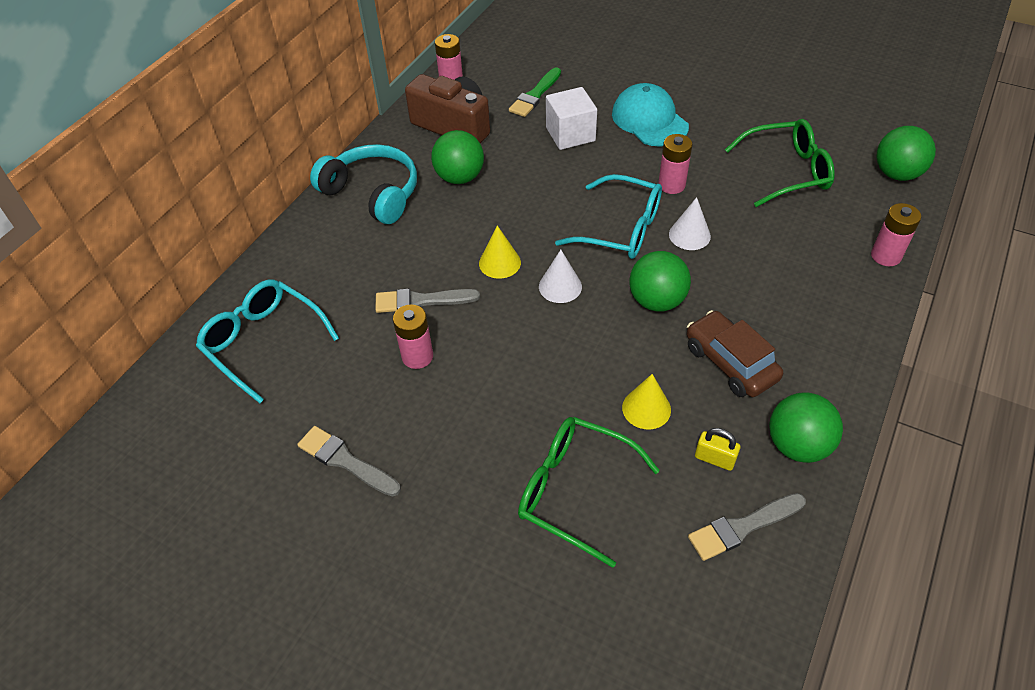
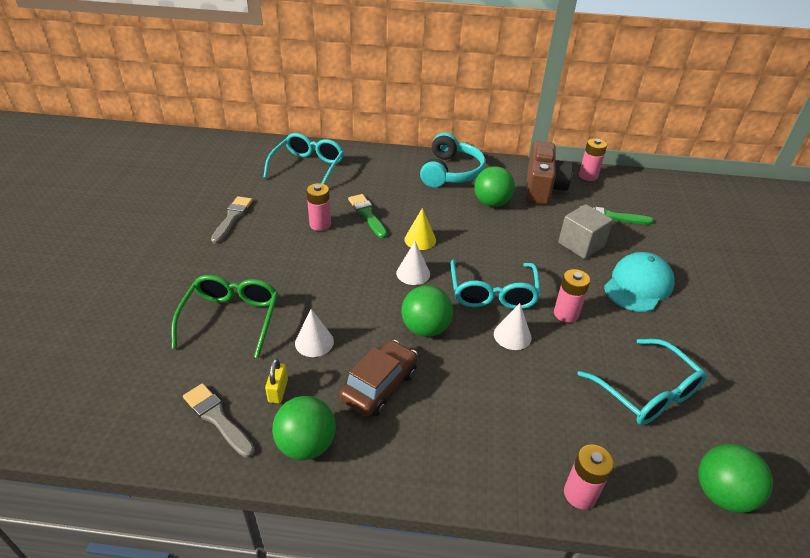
camera: 65 degrees right, 10 degrees down
grey brush [375,289,480,313] -> green brush [348,194,387,238]
white cube [546,87,597,150] -> grey cube [558,204,613,259]
yellow cone [622,374,671,429] -> white cone [295,309,334,357]
green glasses [725,119,835,207] -> turquoise glasses [578,339,707,425]

